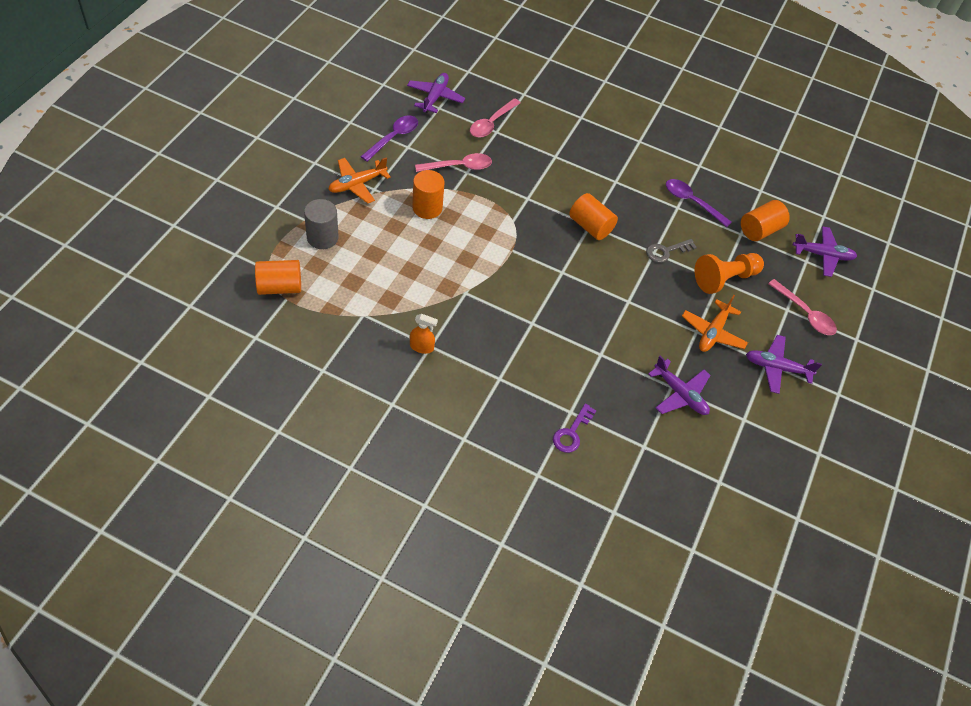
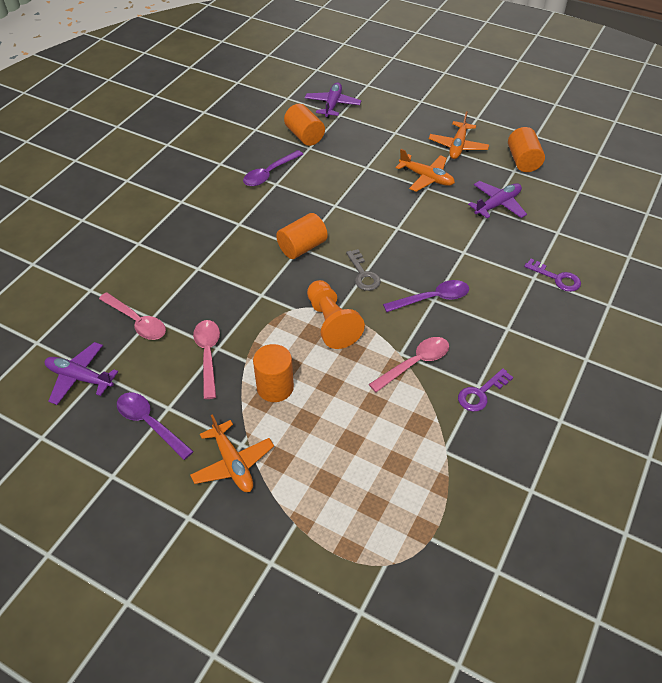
camera: 80 degrees left, 5 degrees down
orange cylinder [255,260,301,295] -> orange cylinder moved to [508,127,545,172]
grey cylinder [304,199,338,249] -> none
orange spray bottle [410,314,438,354] -> purple key [458,368,513,411]
grey key [646,239,697,263] -> grey key moved to [346,249,381,291]
orange pawn [695,253,764,294] -> orange pawn moved to [307,280,365,349]
purple plane [746,335,822,394] -> orange plane [429,111,489,159]
pink spoon [768,279,837,335] -> pink spoon moved to [369,337,449,392]
none -> purple spoon [383,280,469,312]

